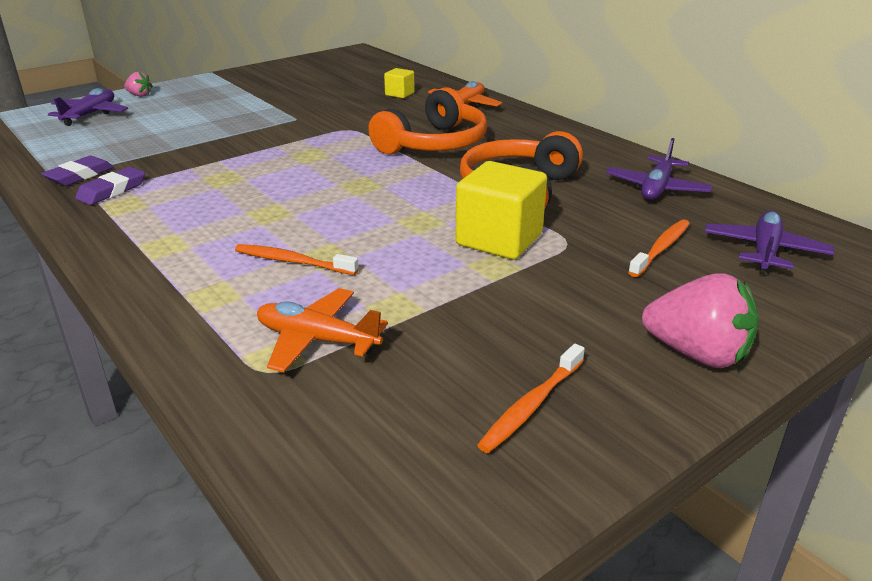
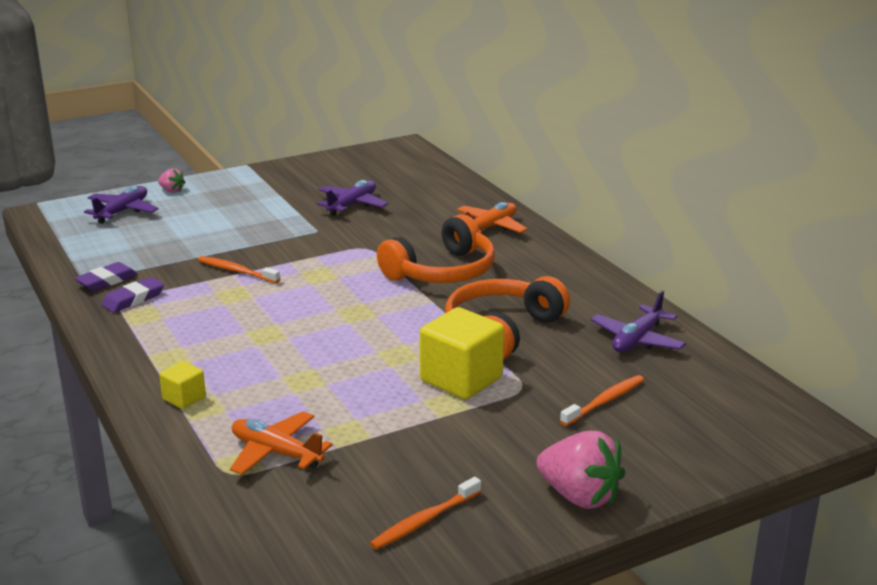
camera: 10 degrees right, 5 degrees down
orange toothbrush [235,244,359,275] -> orange toothbrush moved to [198,256,280,283]
yellow cube [384,68,415,98] -> yellow cube moved to [159,361,206,409]
purple plane [705,211,834,275] -> purple plane moved to [317,180,389,216]

